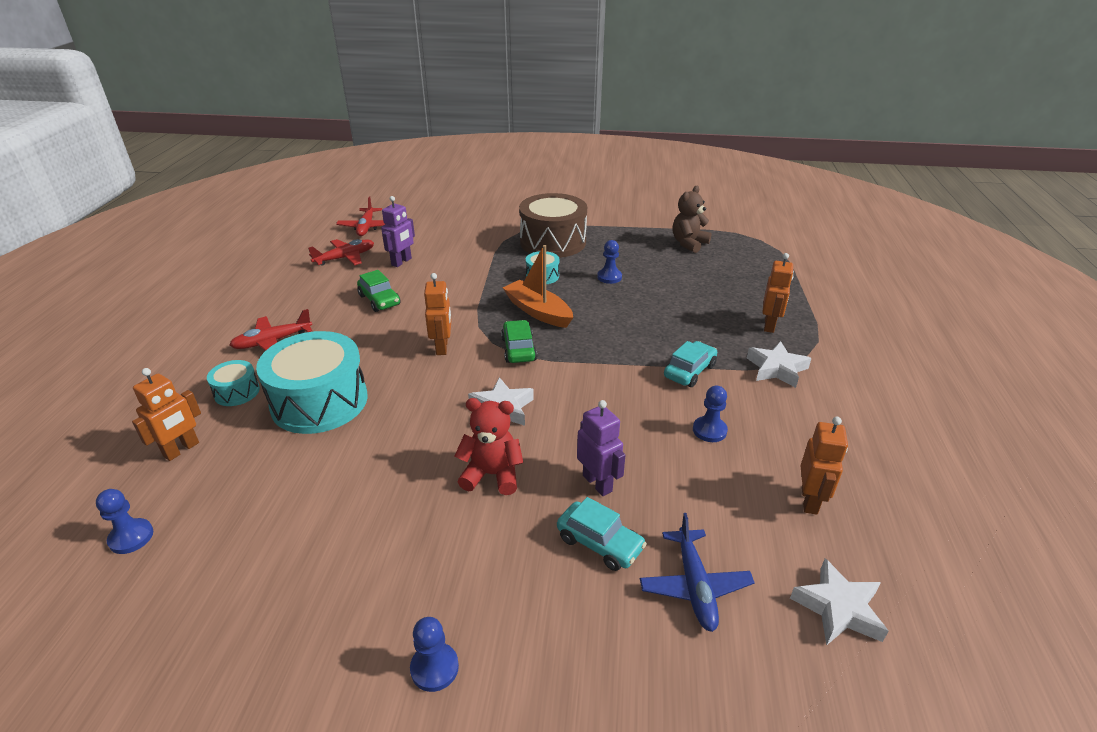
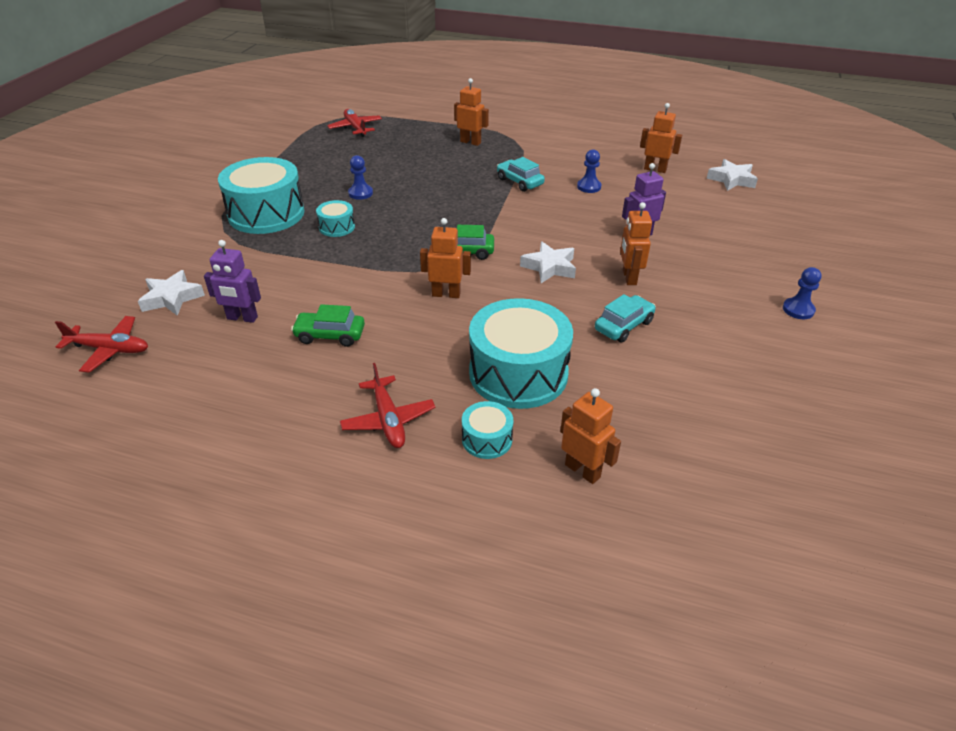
camera: 80 degrees left, 5 degrees up
blue pawn [96,489,153,554] -> none
red plane [308,239,374,266] -> red plane moved to [327,109,382,137]
green car [357,270,401,312] -> green car turned 150 degrees counterclockwise [291,304,365,347]
purple robot [381,196,415,267] -> purple robot turned 150 degrees clockwise [204,240,261,323]
red teddy bear [455,398,523,495] -> orange robot [620,202,652,285]
orange boat [503,245,573,328] -> none
brown drum [519,193,587,258] -> turquoise drum [218,157,305,234]
turquoise car [557,497,647,571] -> turquoise car moved to [595,294,656,343]
blue plane [640,513,755,632] -> none
brown teddy bear [673,186,712,253] -> none
white star [747,341,812,388] -> white star moved to [138,270,205,316]

